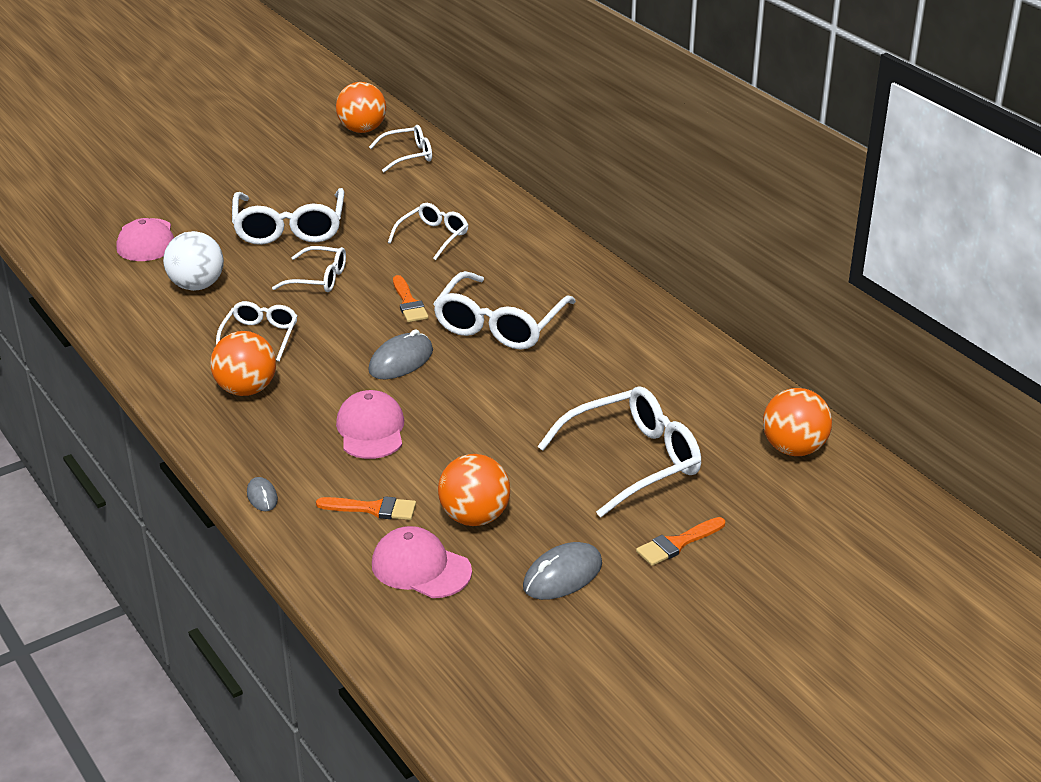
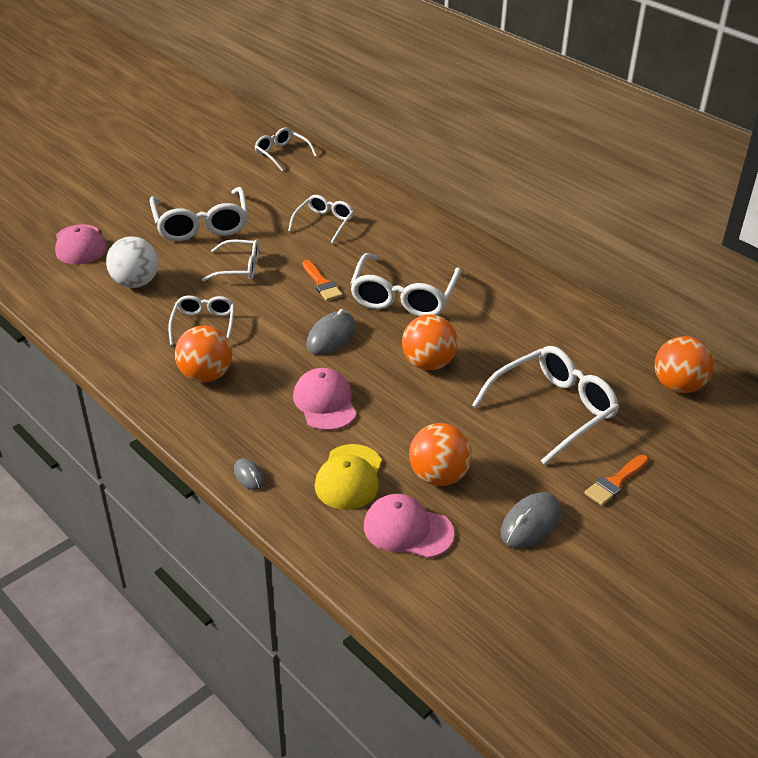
camera: 10 degrees left, 5 degrees up
orange brush [316,496,416,520] -> yellow cap [314,444,382,510]
orange ball [336,82,386,133] -> orange ball moved to [402,314,458,370]
white glasses [369,125,432,172] -> white glasses turned 105 degrees counterclockwise [254,127,317,171]

